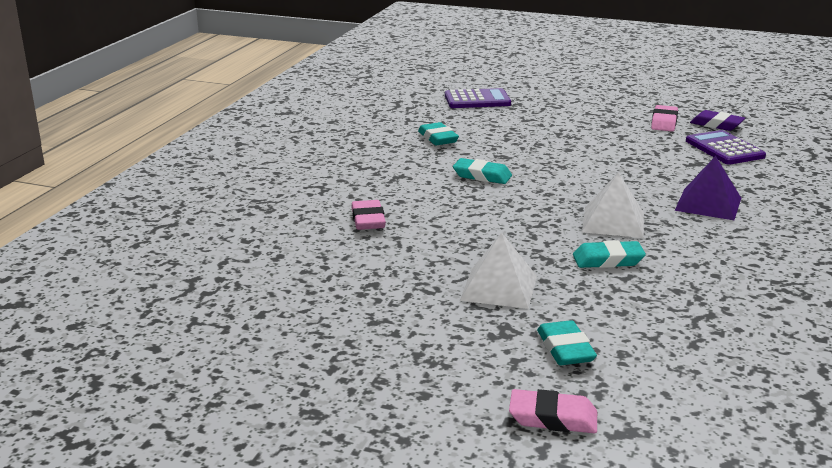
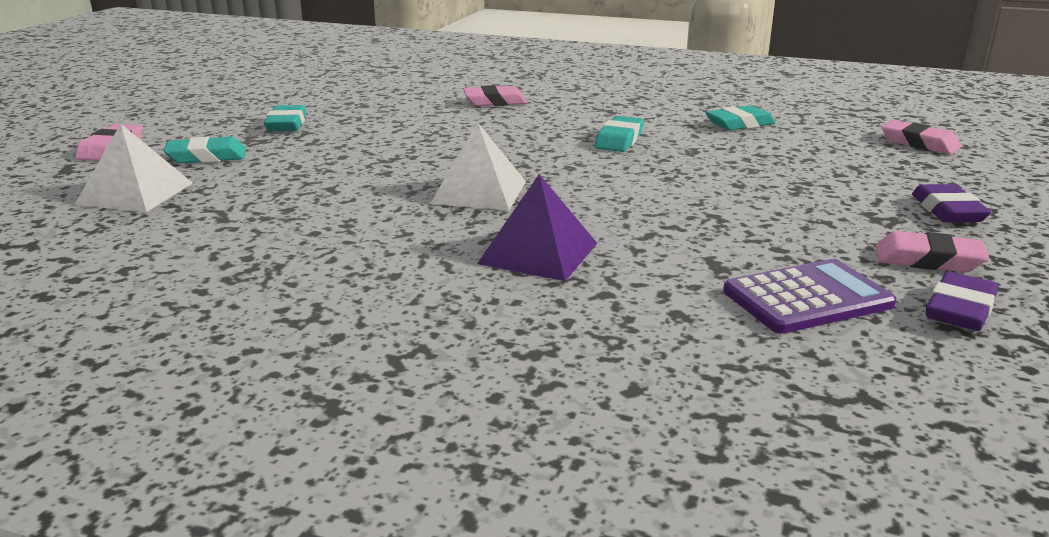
camera: 90 degrees right, 0 degrees up
purple calculator [445,88,511,108] -> pink eraser [881,120,961,154]
white pyramid [460,233,537,309] -> white pyramid moved to [75,124,193,212]
turquoise eraser [573,240,646,268] -> turquoise eraser moved to [264,105,307,131]
none -> purple eraser [912,184,991,222]

